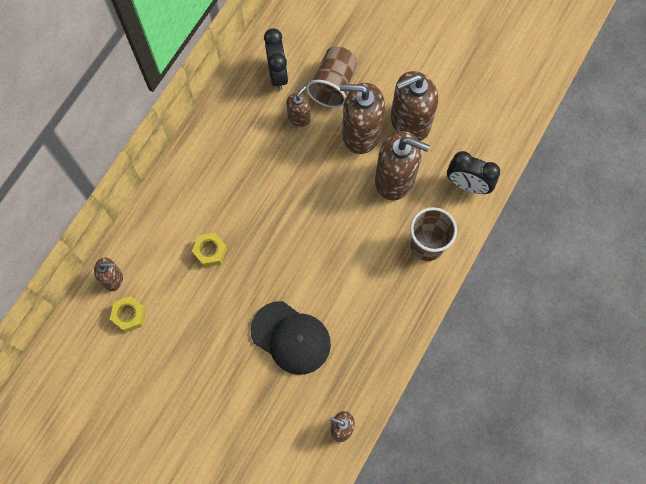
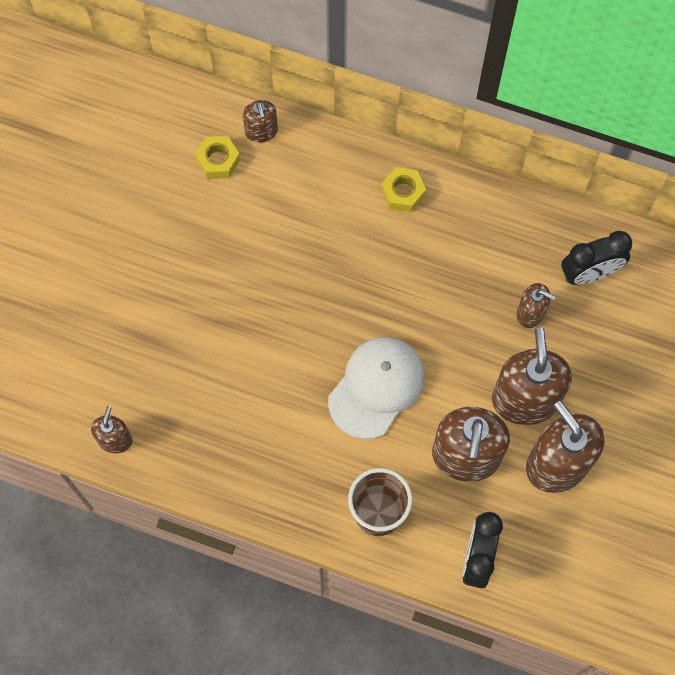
camera: 80 degrees right, 0 degrees up
yellow nut [192,233,227,267] -> yellow nut moved to [381,167,426,212]
black cap [251,301,331,375] -> none
brown cup [306,47,357,108] -> none
none -> white cap [328,337,425,439]

